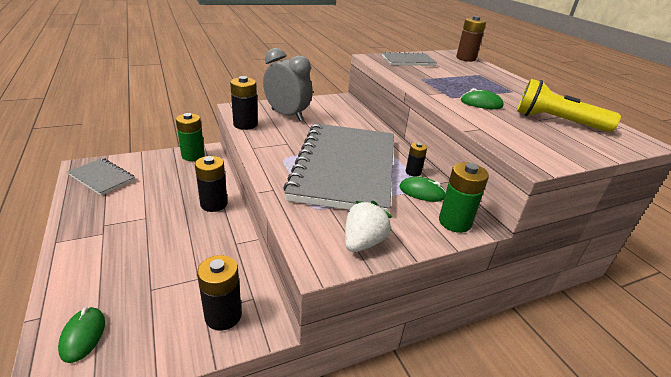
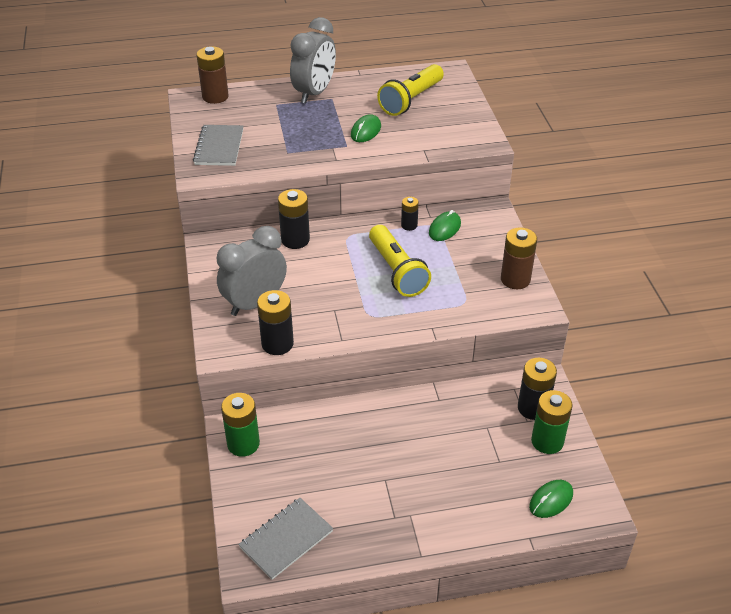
camera: 75 degrees left, 10 degrees up
green mouse [58,307,105,363] -> green mouse turned 45 degrees counterclockwise [529,480,573,518]
black battery [195,156,228,212] -> black battery moved to [278,189,310,249]
grey notebook [283,123,394,212] -> yellow flashlight [369,225,431,297]
white strawberry [345,201,392,252] -> brown battery [501,227,537,289]
green battery [439,162,489,233] -> green battery moved to [531,390,573,454]
none -> grey clock [290,17,336,104]

